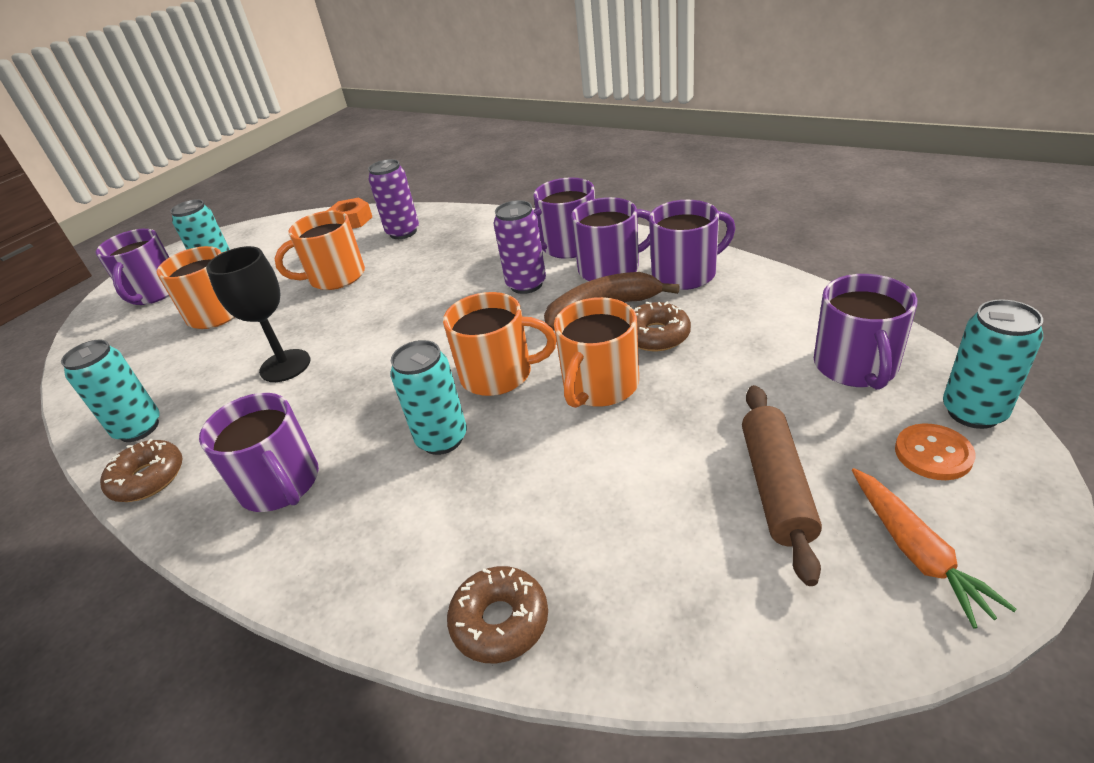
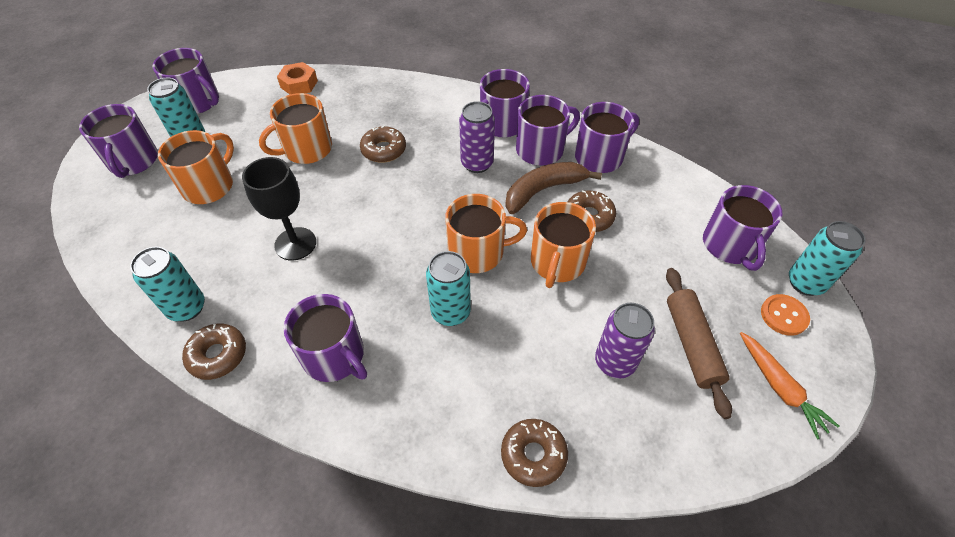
camera: 15 degrees left, 15 degrees up
purple can [368,159,419,239] -> purple can moved to [595,303,655,378]
none -> purple mug [152,48,219,114]
none -> brown donut [360,126,406,163]

